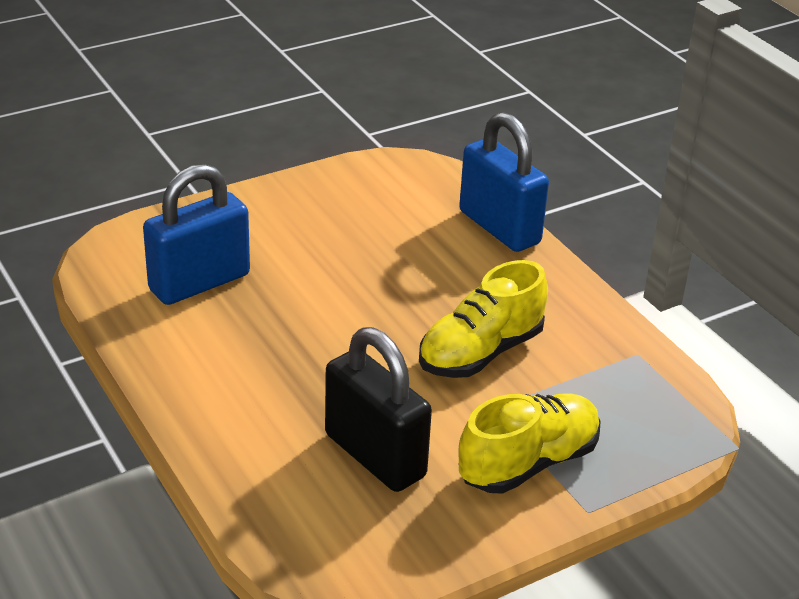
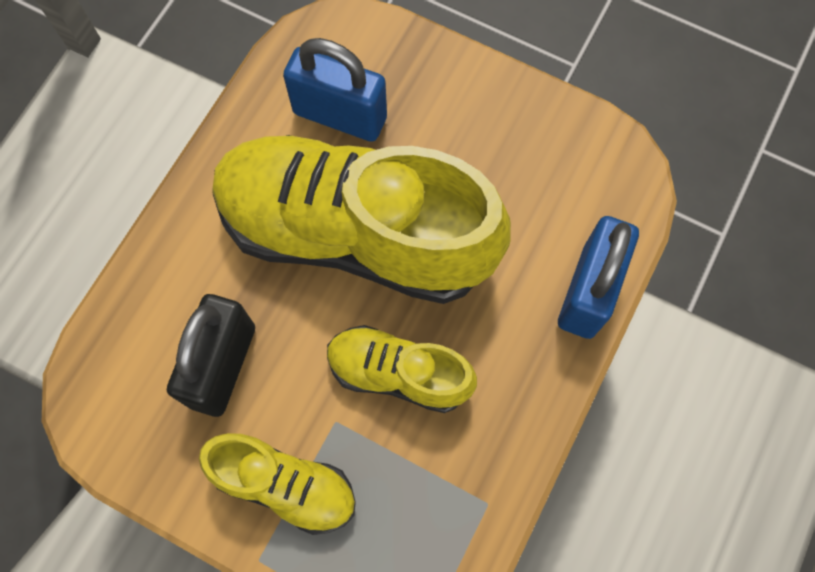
camera: 60 degrees right, 35 degrees up
none -> yellow shoe [212,135,511,304]

